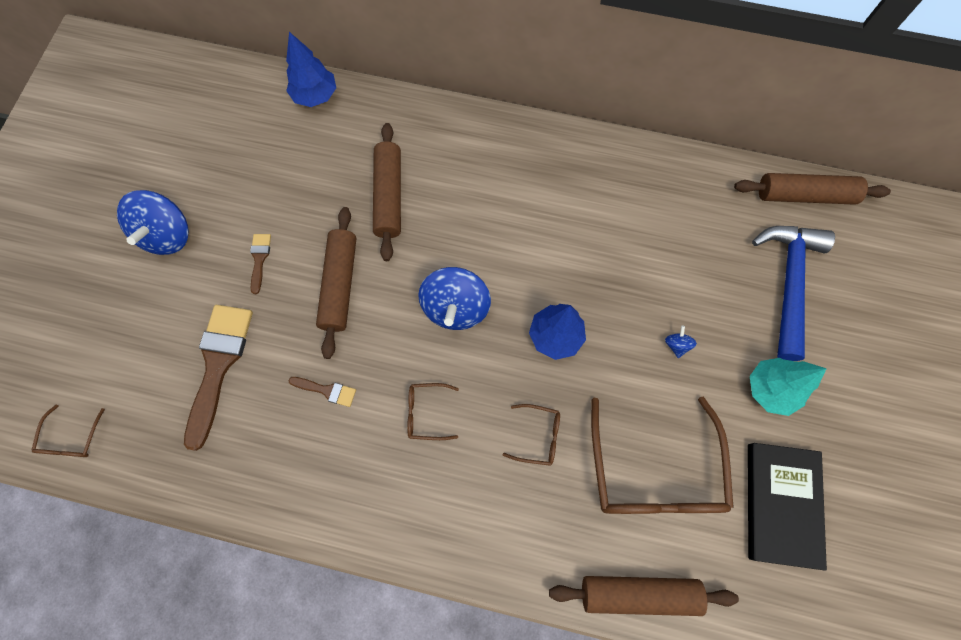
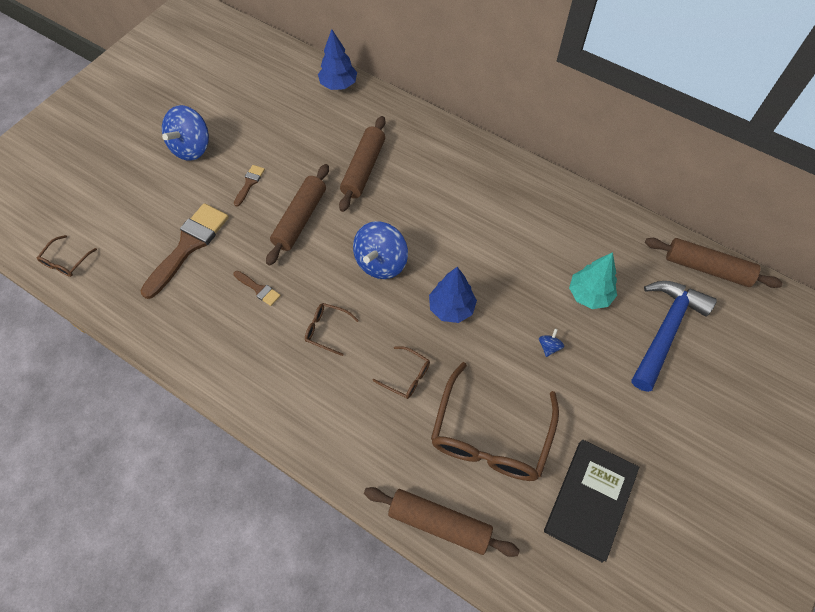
camera: 20 degrees right, 10 degrees down
turquoise tree [750,358,827,416] -> turquoise tree moved to [569,252,617,309]

